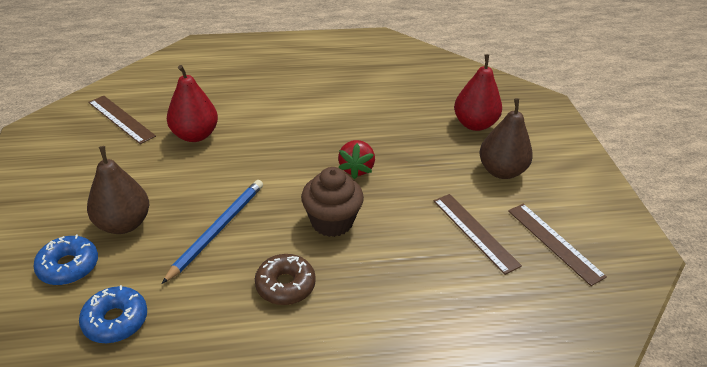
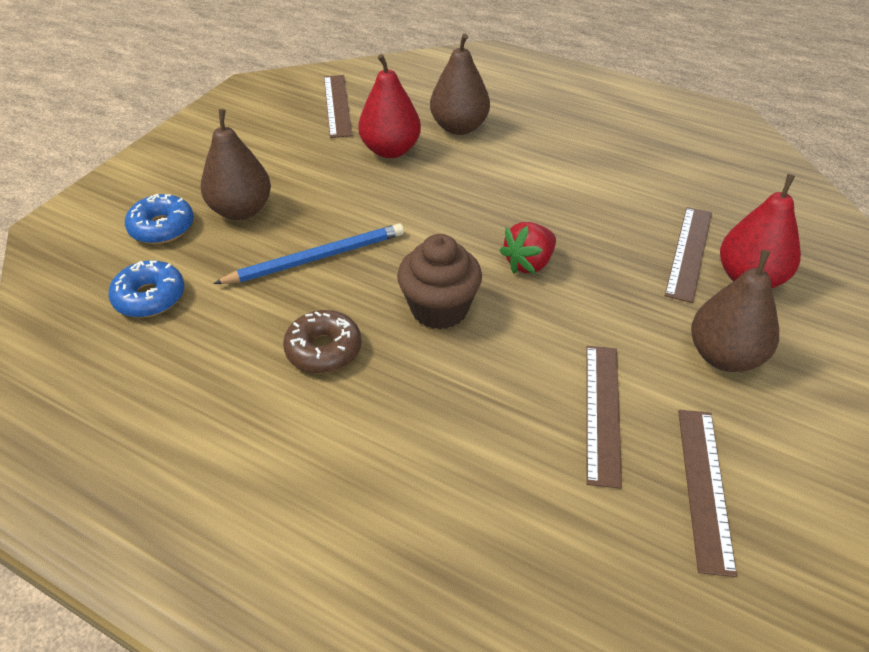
camera: 40 degrees right, 5 degrees up
none -> brown pear [430,34,490,135]
none -> brown ruler [665,207,712,303]

